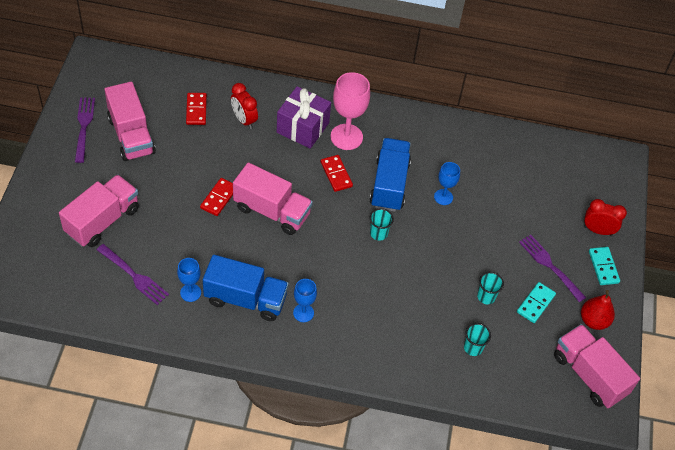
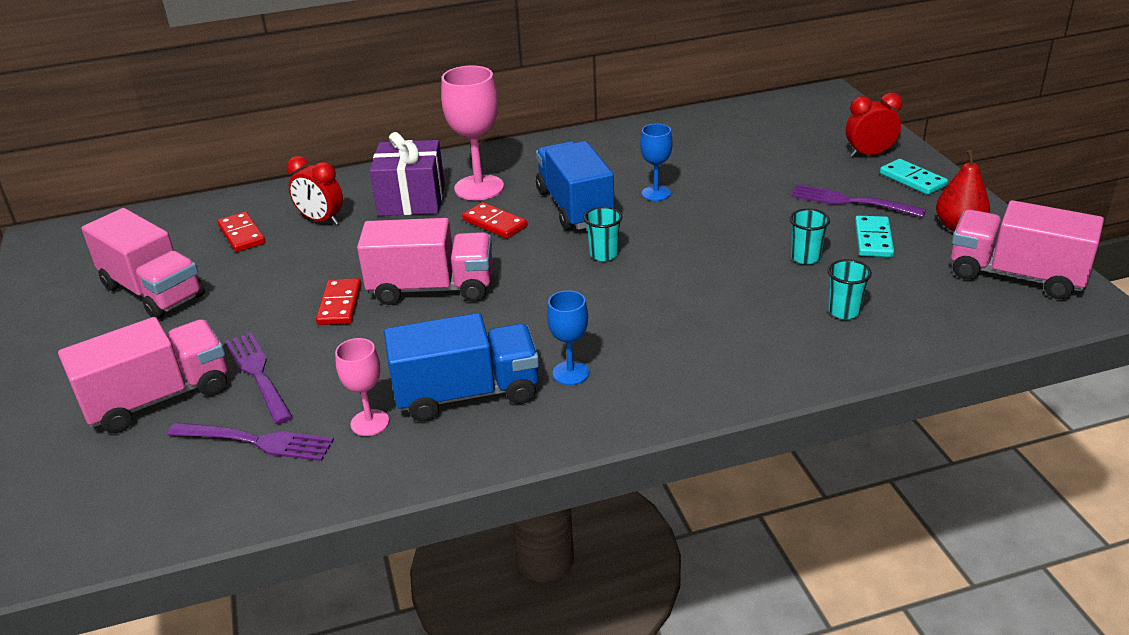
camera: 20 degrees left, 20 degrees down
pink truck [59,175,139,247] -> pink truck turned 45 degrees clockwise [58,317,227,433]
purple fork [75,97,95,163] -> purple fork moved to [225,332,293,424]
blue goblet [177,258,201,302] -> pink goblet [335,338,389,436]

